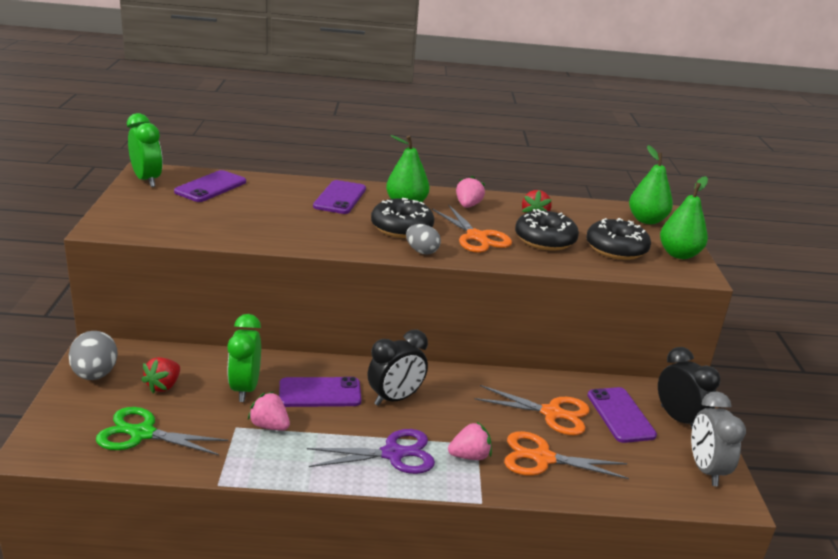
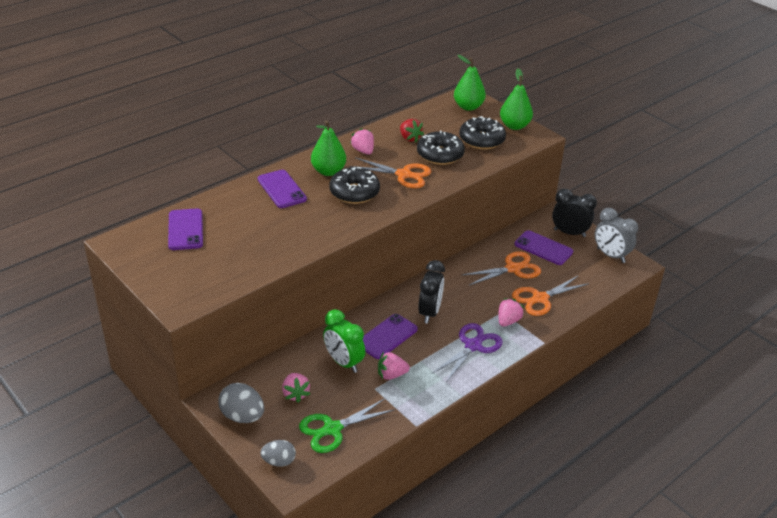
camera: 40 degrees left, 10 degrees up
green clock [127,113,163,187] -> none
red strawberry [141,357,180,393] -> pink strawberry [282,373,310,403]
grey egg [406,224,441,254] -> grey egg moved to [260,440,296,467]

